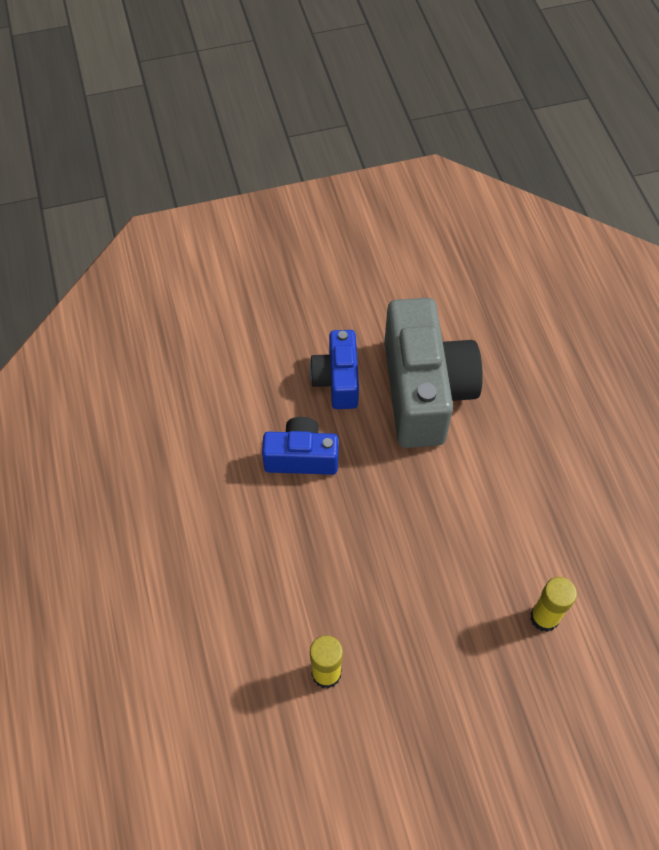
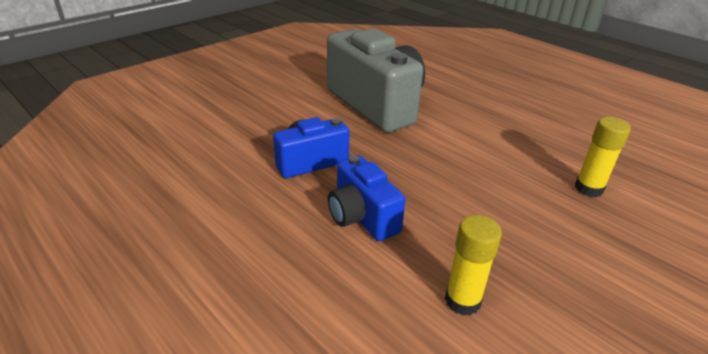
camera: 30 degrees left, 25 degrees down
blue camera [310,330,359,409] -> blue camera moved to [328,155,406,241]

